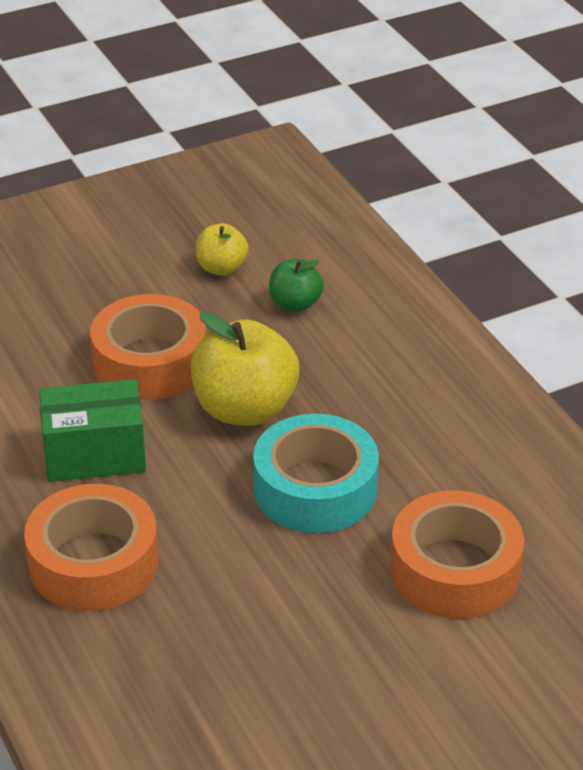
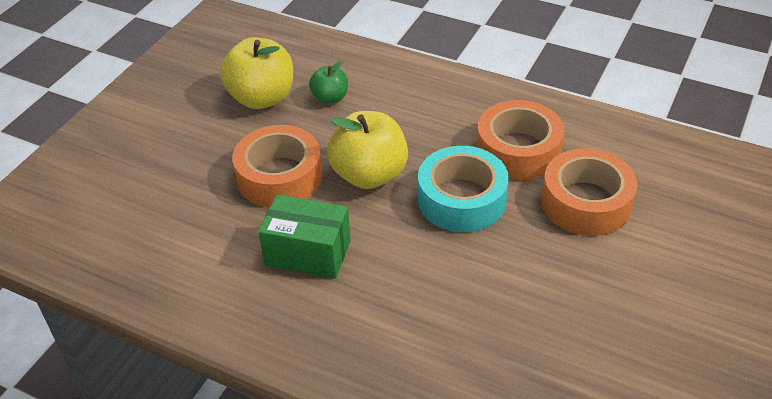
camera: 35 degrees left, 5 degrees up
orange tape [24,484,158,611] -> orange tape moved to [477,100,564,180]
green box [39,379,146,482] -> green box turned 60 degrees clockwise [259,194,351,279]
yellow apple [196,223,249,276] -> yellow apple [220,37,293,109], size x1.84

